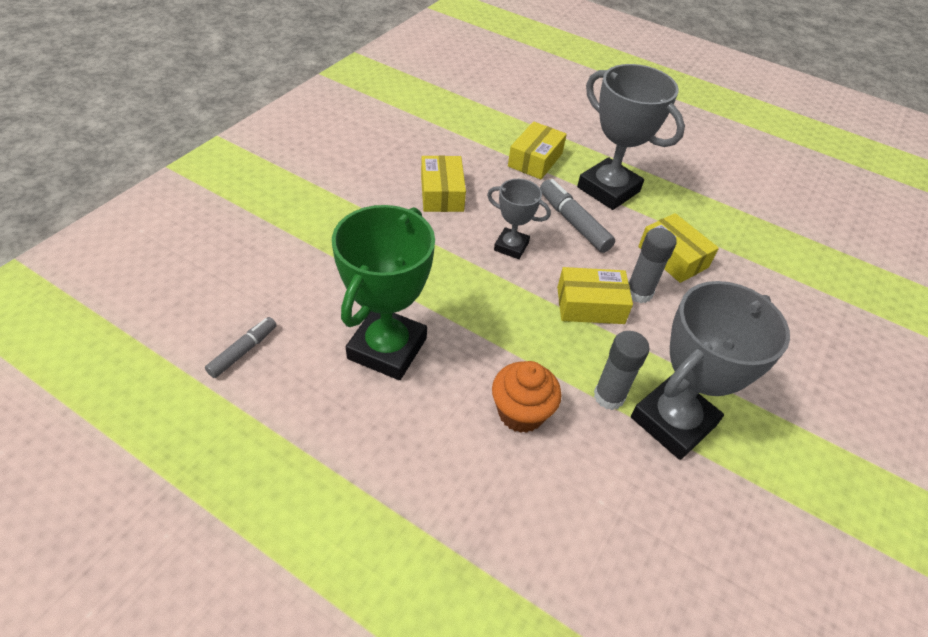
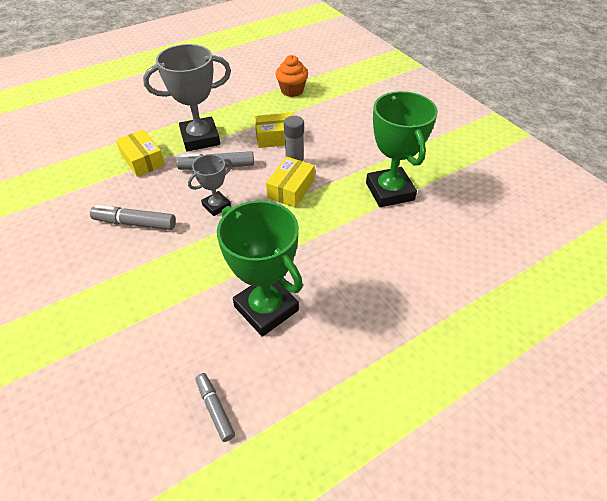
camera: 60 degrees left, 0 degrees up
yellow box [421,155,466,212] -> grey marker [90,205,176,230]
orange cupcake [492,361,562,433] -> orange cupcake moved to [276,55,308,97]
grey glue stick [594,331,649,410] -> none
grey trophy [631,281,790,460] -> green trophy [366,91,438,207]

